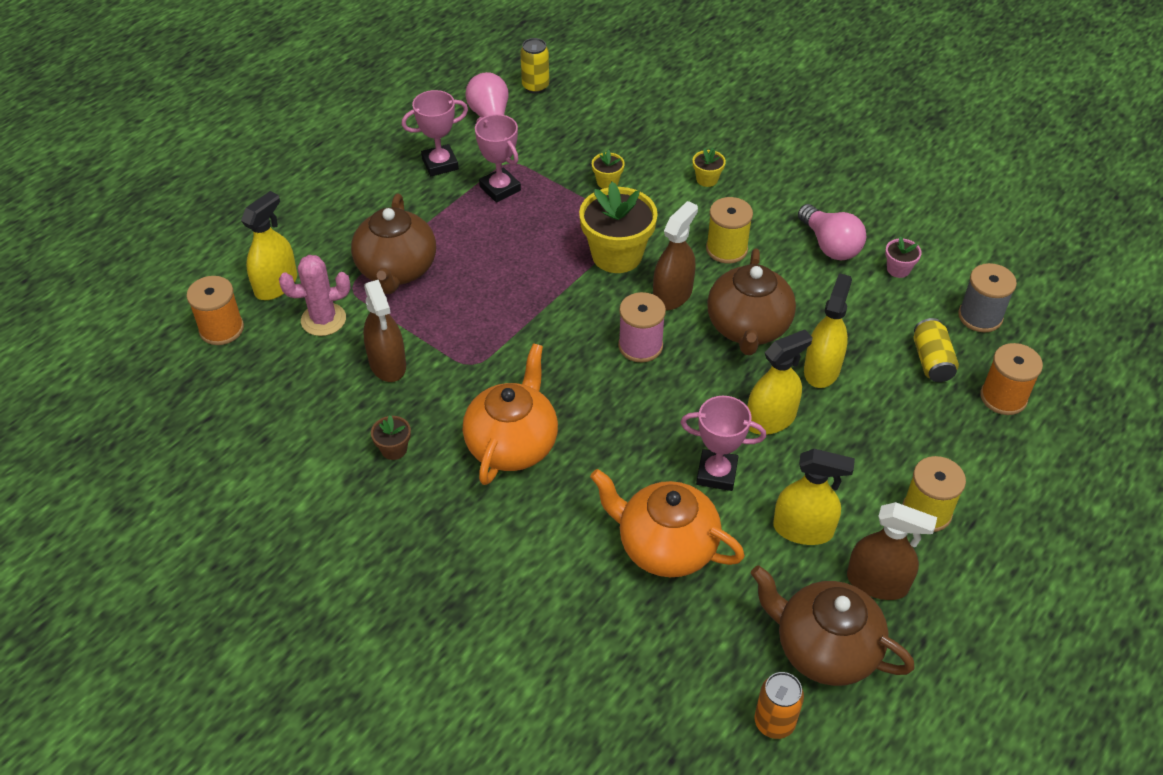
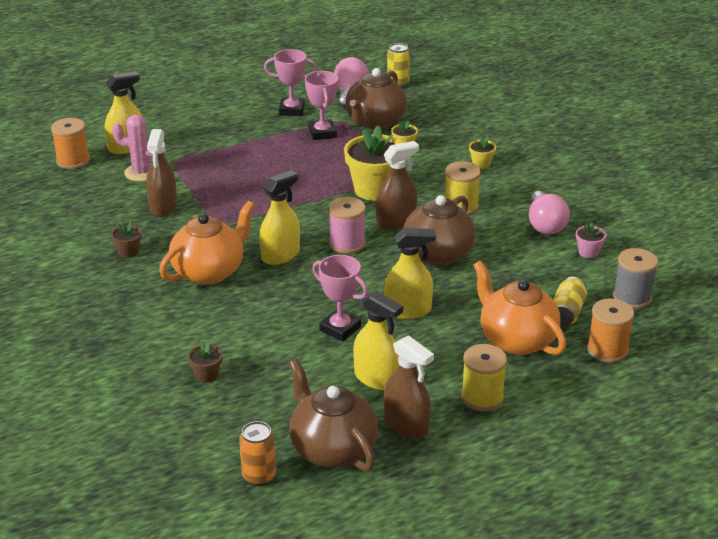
camera: 25 degrees right, 15 degrees down
brown teapot [351,194,436,294] -> brown teapot moved to [345,68,407,130]
orange teapot [590,469,745,577] -> orange teapot moved to [473,261,566,355]
yellow spray bottle [804,273,852,388] -> yellow spray bottle moved to [259,170,300,265]
none -> brown flower pot [188,342,222,383]

